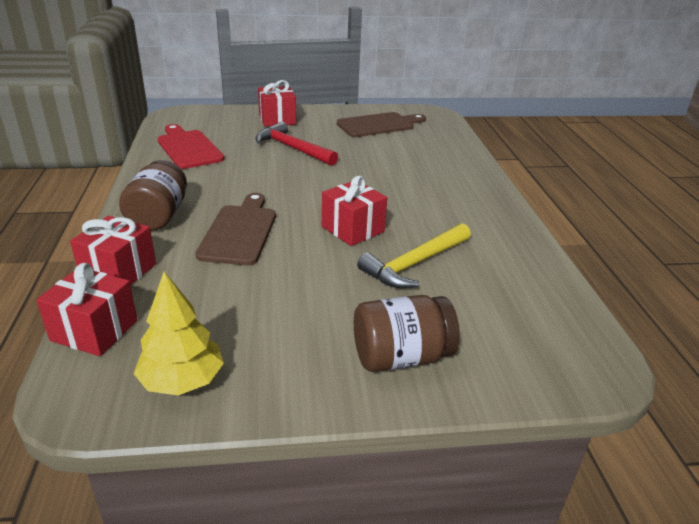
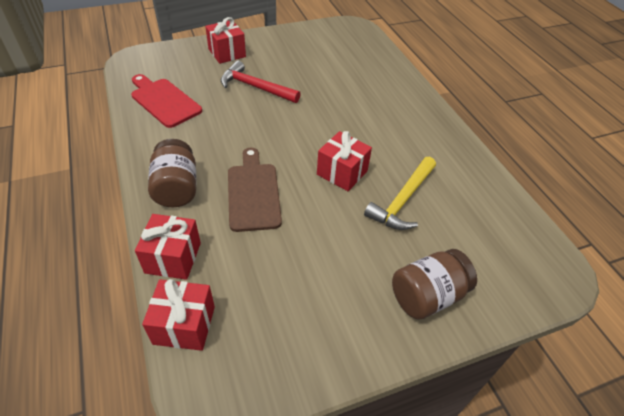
camera: 15 degrees left, 15 degrees up
yellow tree [133,271,224,395] -> none
brown cutting board [337,112,426,137] -> none

